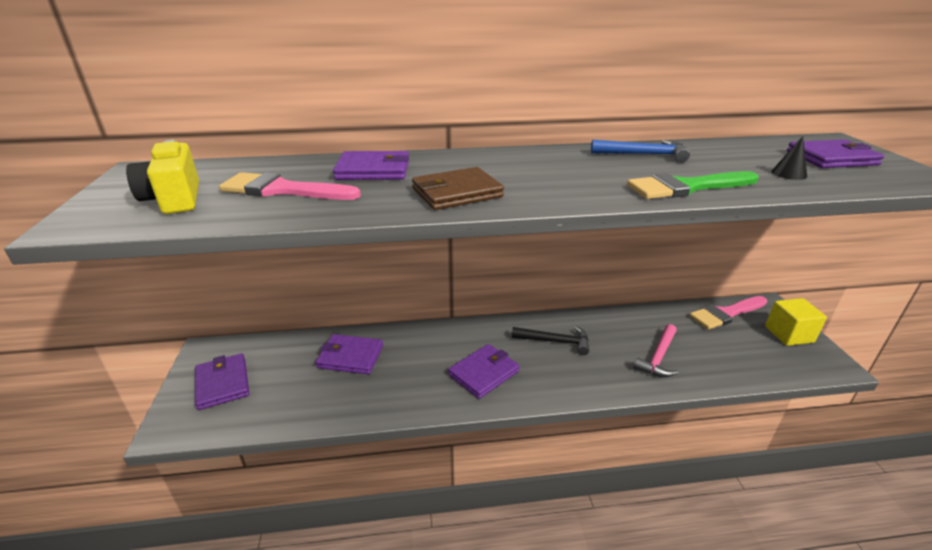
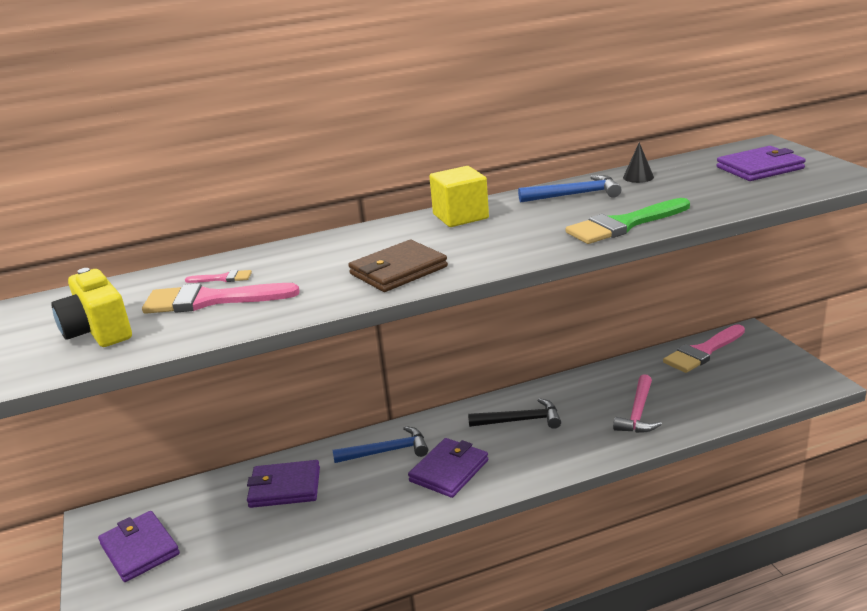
camera: 10 degrees left, 5 degrees down
purple wallet [333,151,409,180] -> none
yellow cube [765,298,827,346] -> yellow cube moved to [429,166,489,227]
black cone [771,136,807,180] -> black cone moved to [623,142,654,183]
none -> pink brush [185,270,252,283]
none -> blue hammer [332,426,428,463]

